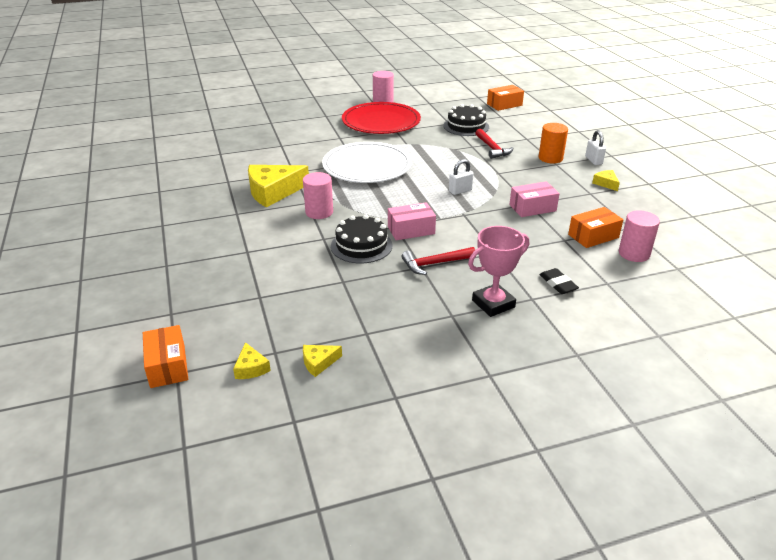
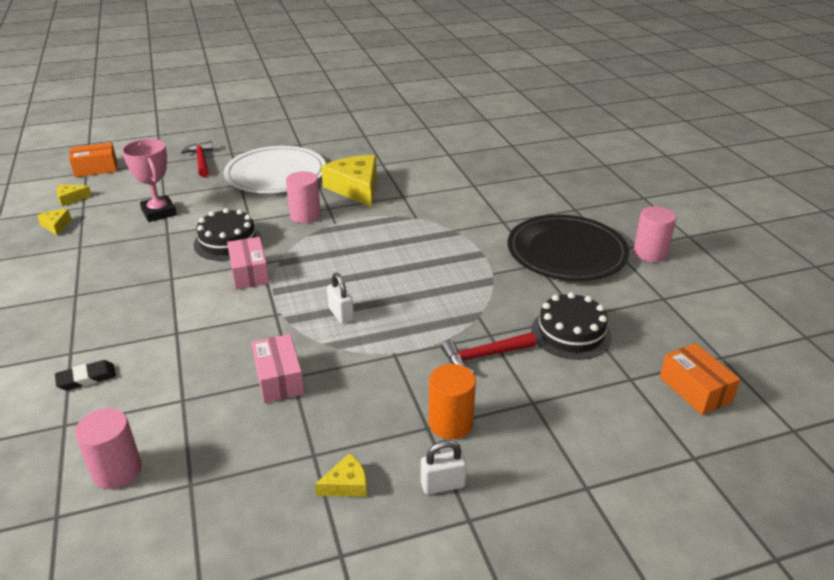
camera: 90 degrees right, 0 degrees up
white plate [322,142,412,183] -> white plate moved to [224,146,326,193]
red plate [342,102,421,134] -> black plate [508,215,629,281]
red hammer [401,247,475,275] -> red hammer moved to [181,141,214,177]
pink trophy [468,226,529,317] -> pink trophy moved to [122,139,177,222]
orange box [568,207,623,248] -> none

